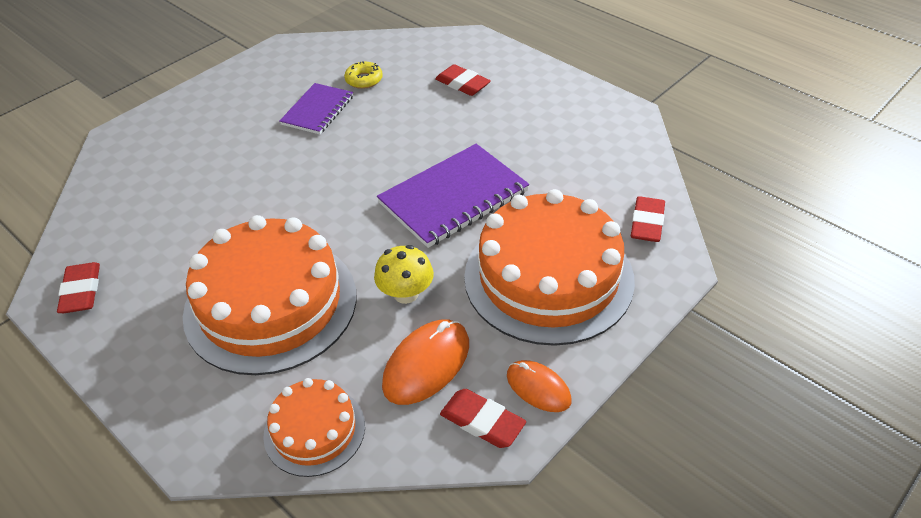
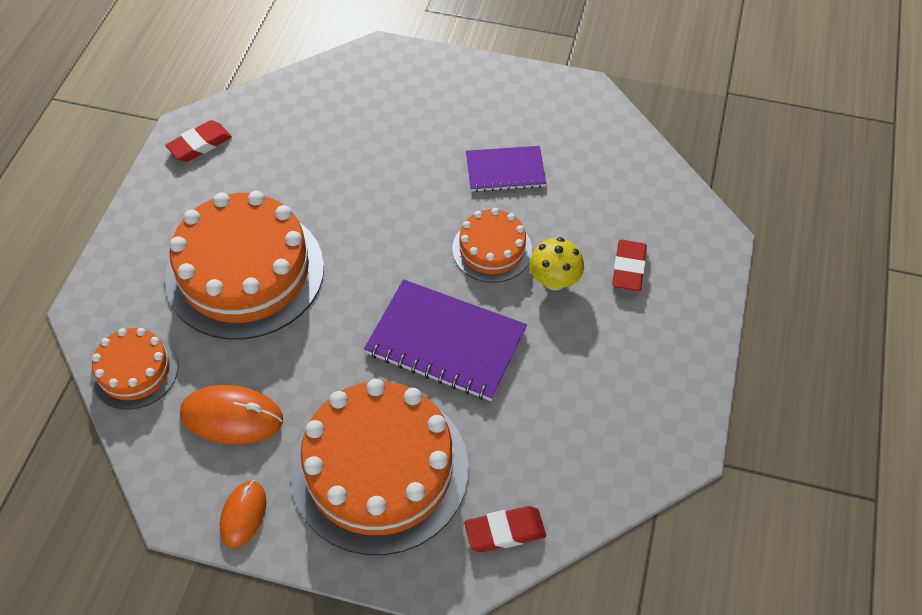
camera: 60 degrees right, 10 degrees up
yellow donut [344,61,383,89] -> none
yellow mushroom [374,245,434,304] -> yellow mushroom moved to [529,237,584,290]
red eraser [440,389,526,448] -> none
none -> orange cake [452,208,532,282]

